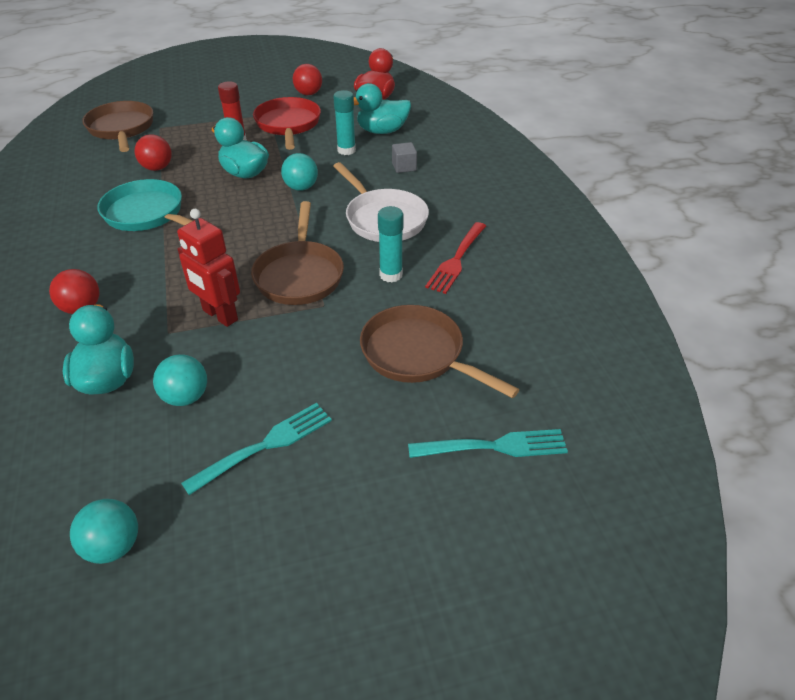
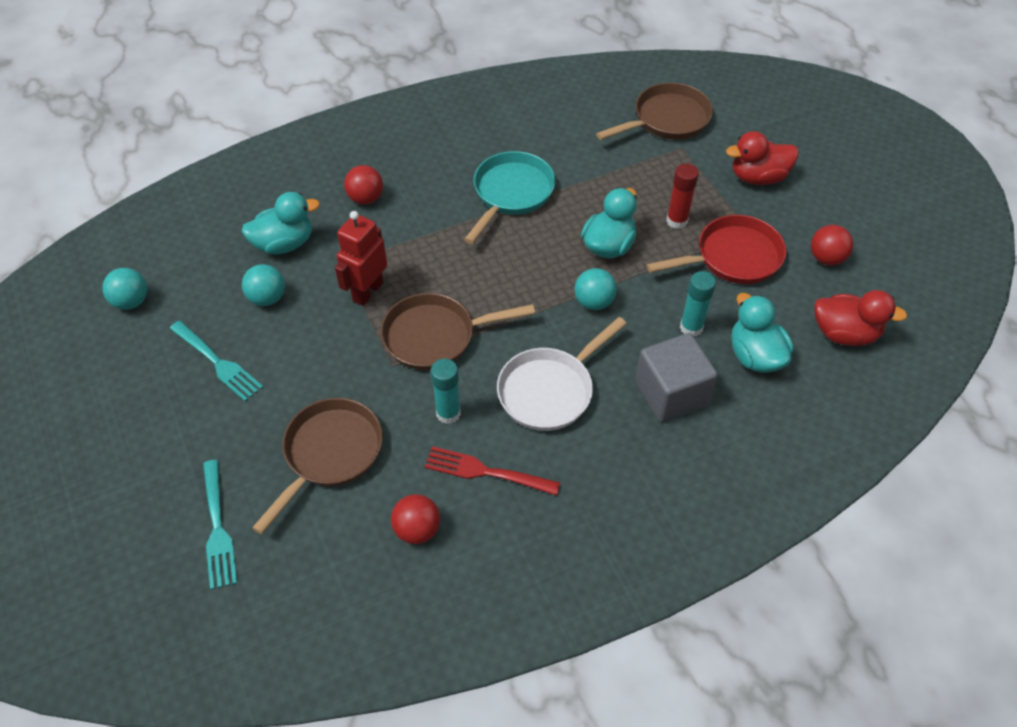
camera: 80 degrees right, 10 degrees up
red ball [134,134,172,171] -> red ball moved to [391,494,441,544]
grey cube [392,142,417,173] -> grey cube [635,333,718,423], size x2.08
none -> red duck [726,131,798,185]

